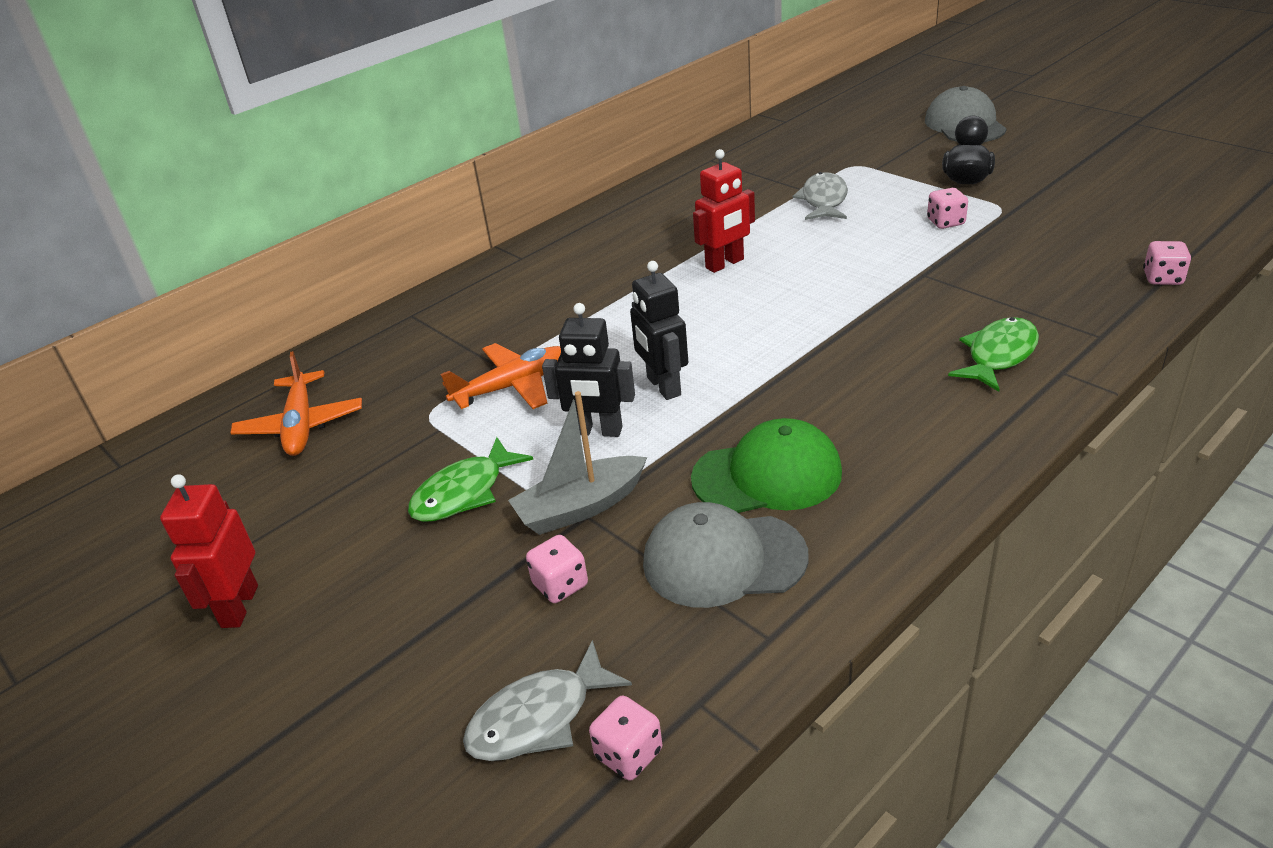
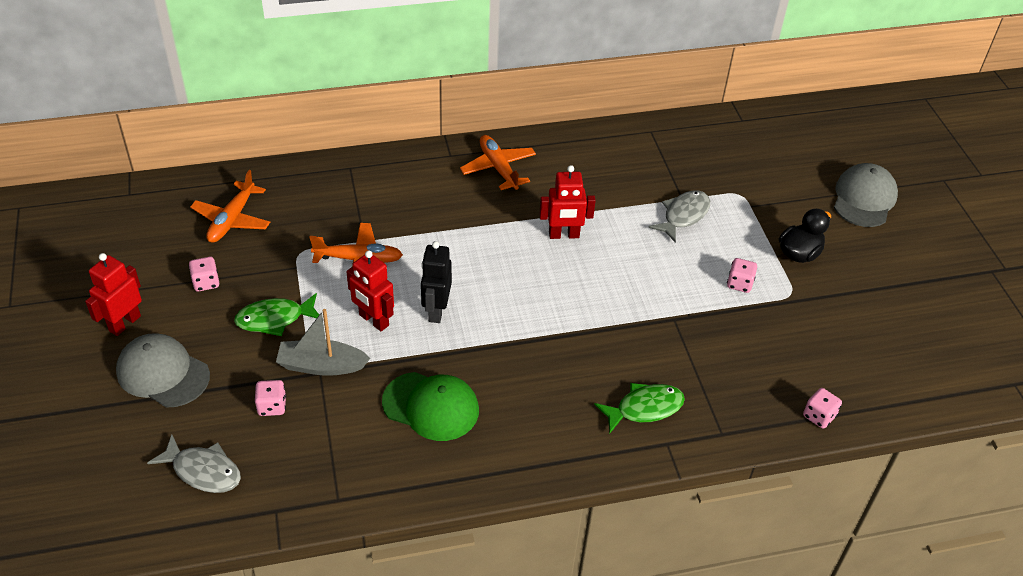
camera: 25 degrees right, 10 degrees up
grey fish [463,640,632,761] -> grey fish turned 150 degrees counterclockwise [147,434,241,493]
black robot [542,303,635,437] -> red robot [346,250,394,331]
pink dice [589,695,662,781] -> pink dice moved to [189,257,219,292]
grey cap [643,502,808,608] -> grey cap moved to [116,333,210,408]
none -> orange plane [460,135,536,190]

